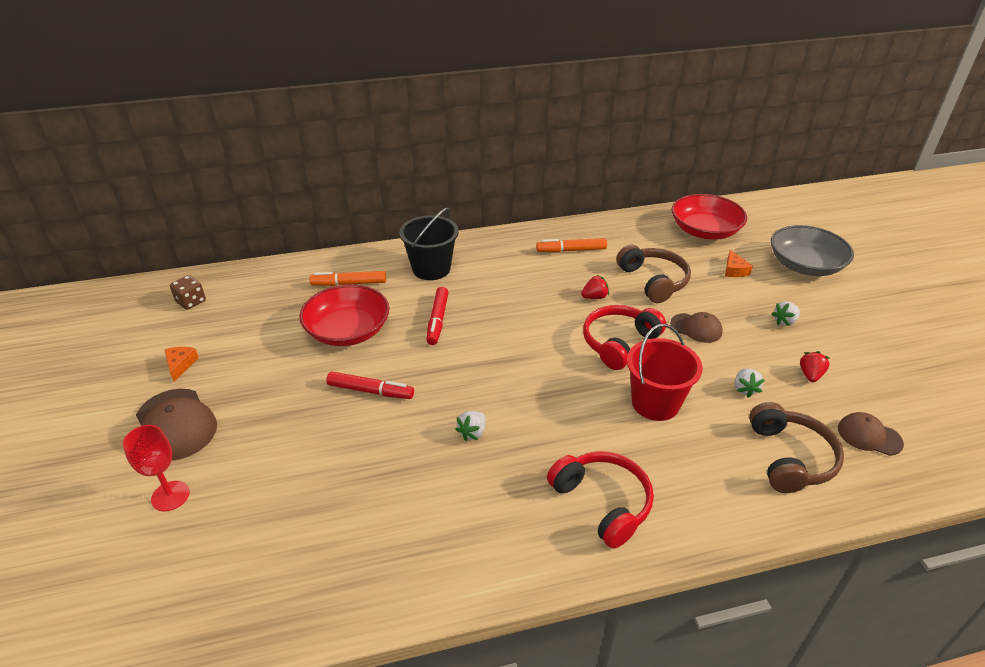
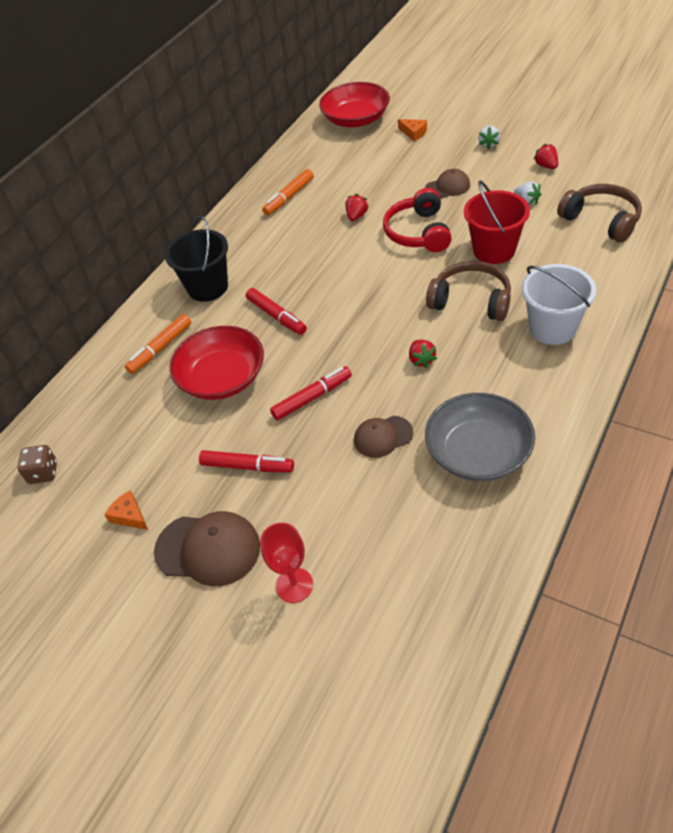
camera: 40 degrees left, 10 degrees up
white strawberry [455,411,486,441] -> red strawberry [409,340,437,368]
red headphones [547,451,654,549] -> white bucket [522,264,596,345]
brown headphones [617,245,691,303] -> brown headphones moved to [426,261,511,321]
grey bowl [771,225,854,276] -> grey bowl moved to [425,393,535,481]
brown cap [838,412,904,456] -> brown cap moved to [354,416,413,458]
none -> red marker [199,450,294,472]

